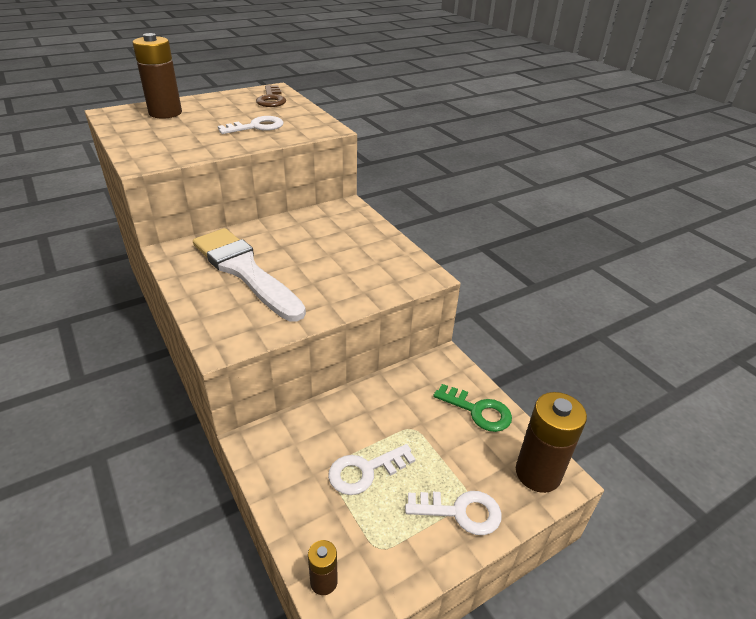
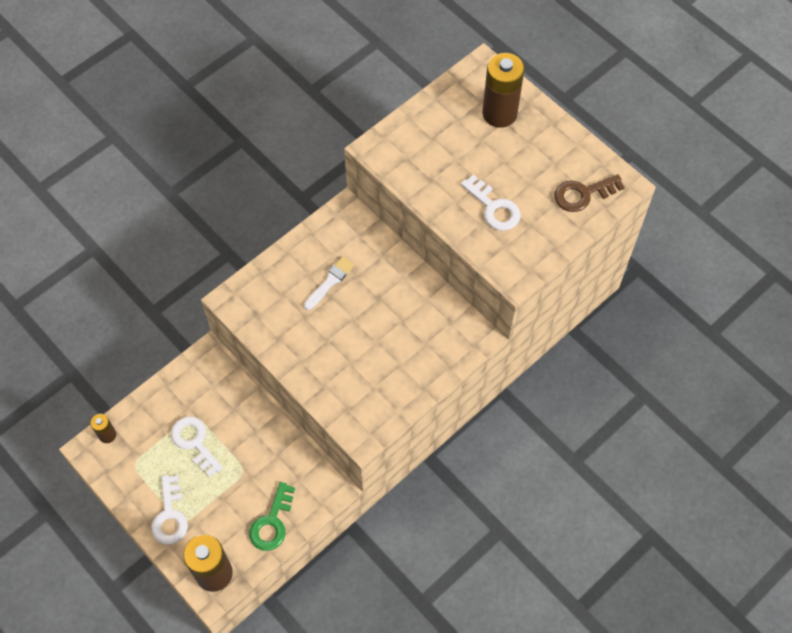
camera: 80 degrees right, 25 degrees up
white brush [193,228,306,322] -> white brush [304,256,355,310], size x0.44

